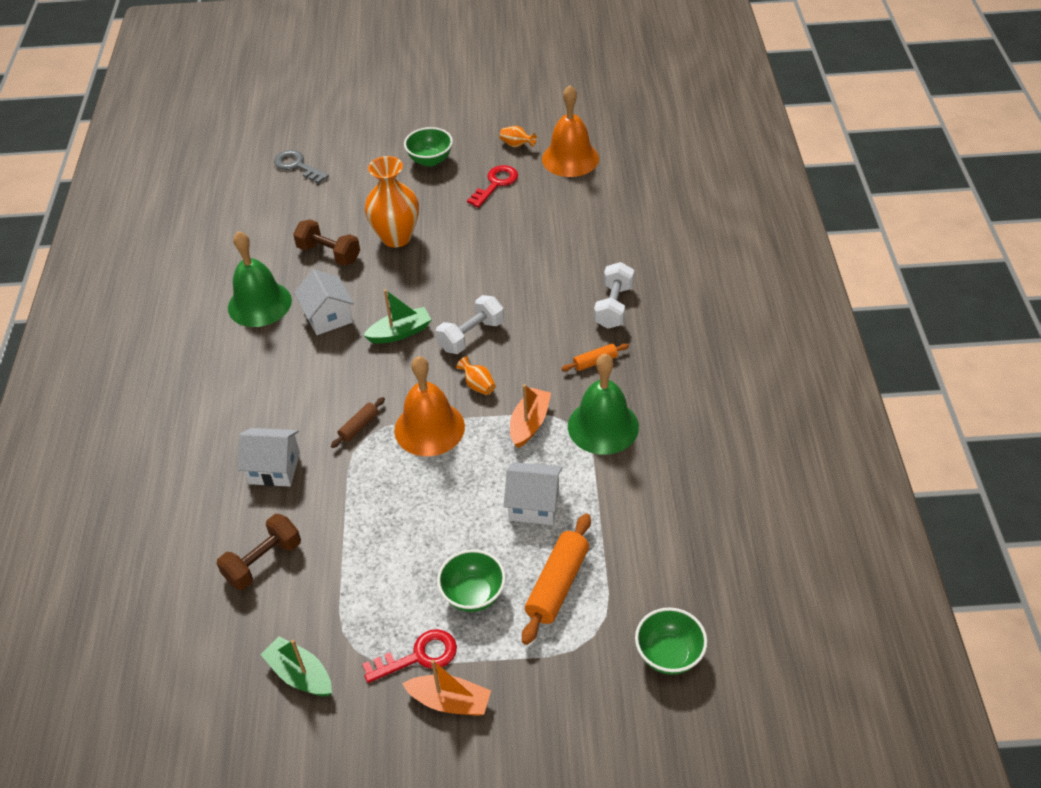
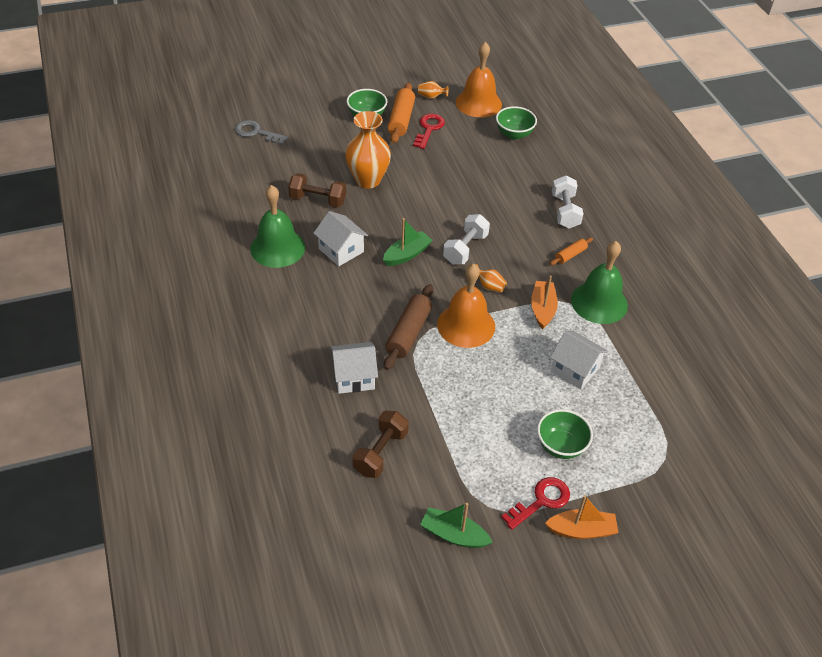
camera: 20 degrees left, 0 degrees up
brown rolling pin [331,397,385,448] -> brown rolling pin [384,284,433,370], size x1.84
white house [504,462,562,525] -> white house turned 45 degrees clockwise [550,331,609,389]
orange rolling pin [522,513,591,645] -> orange rolling pin moved to [388,83,415,143]
green bowl [635,608,707,675] -> green bowl moved to [496,106,537,140]

